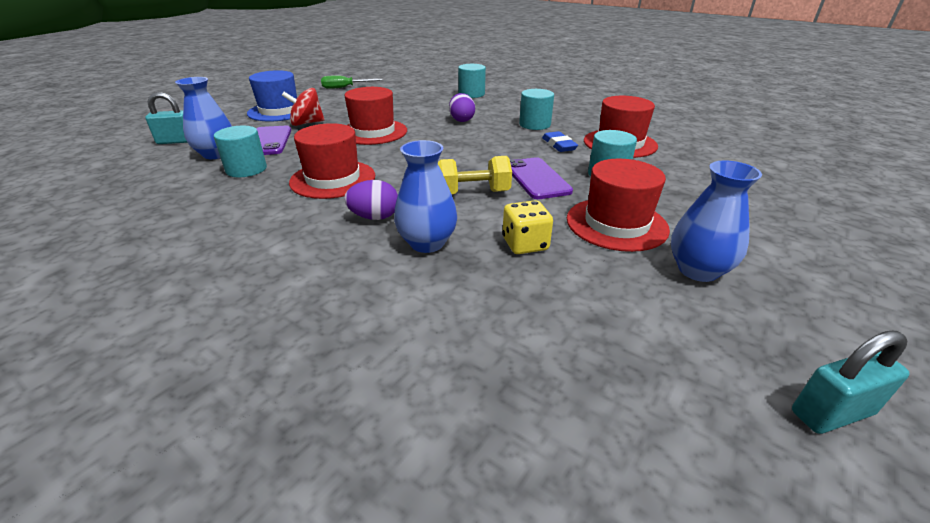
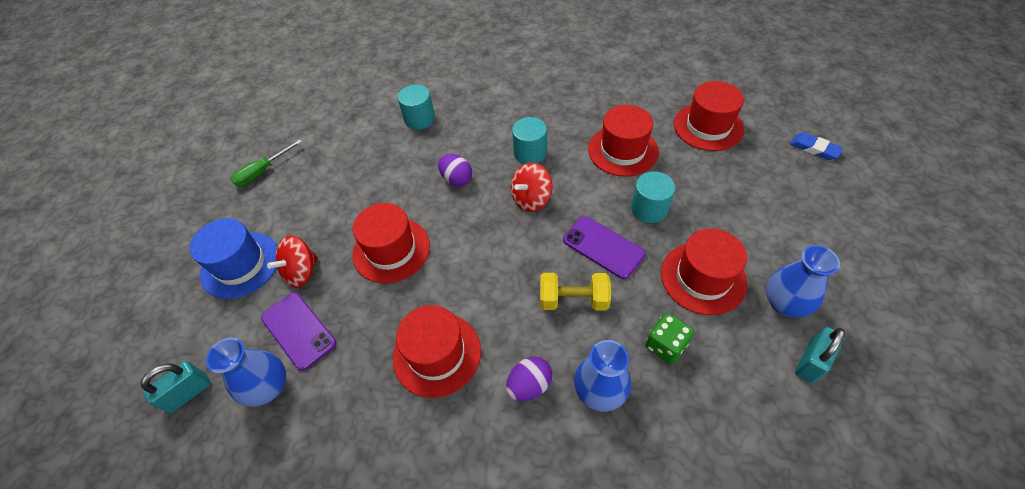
camera: 30 degrees left, 20 degrees up
turquoise cylinder [214,126,267,177] -> none
yellow dumbbell [438,156,512,195] -> yellow dumbbell turned 45 degrees clockwise [540,273,611,310]
yellow dice [502,200,553,254] -> green dice [645,313,694,364]
blue eraser [542,131,578,152] -> blue eraser moved to [790,132,843,160]
turquoise padlock [792,331,910,434] -> turquoise padlock moved to [795,327,845,383]
none -> red spinning top [511,162,552,212]
none -> red hat [674,81,744,151]

